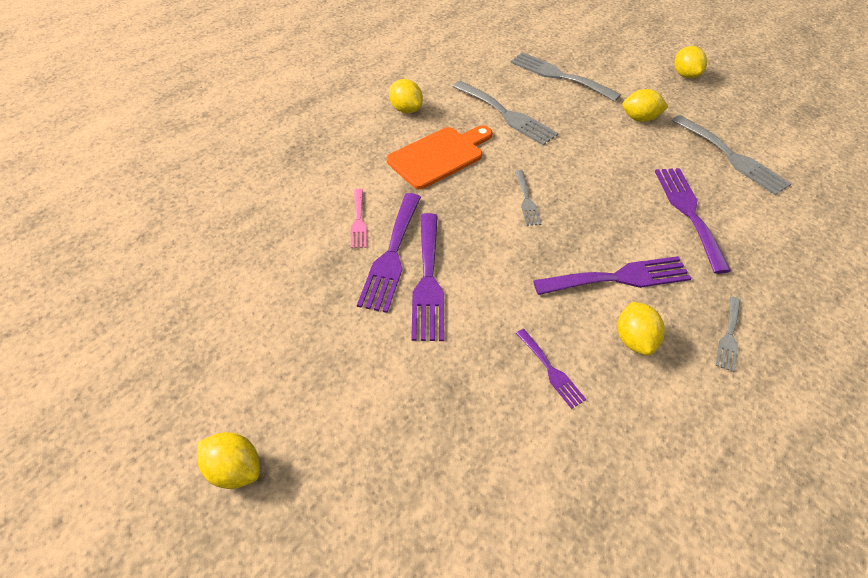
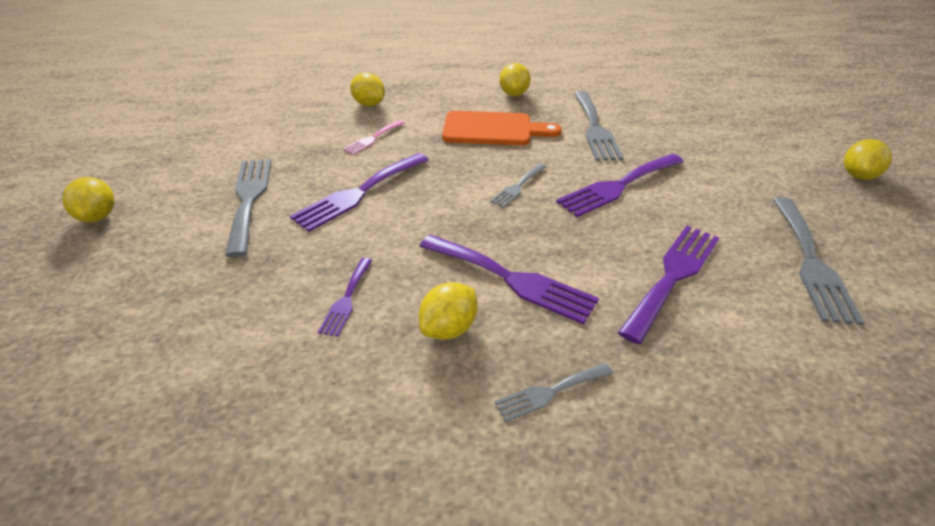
camera: 45 degrees right, 10 degrees down
purple fork [357,193,421,313] -> purple fork moved to [556,154,684,217]
grey fork [511,52,621,101] -> grey fork moved to [225,159,271,257]
yellow lemon [622,89,668,122] -> yellow lemon moved to [350,73,385,106]

